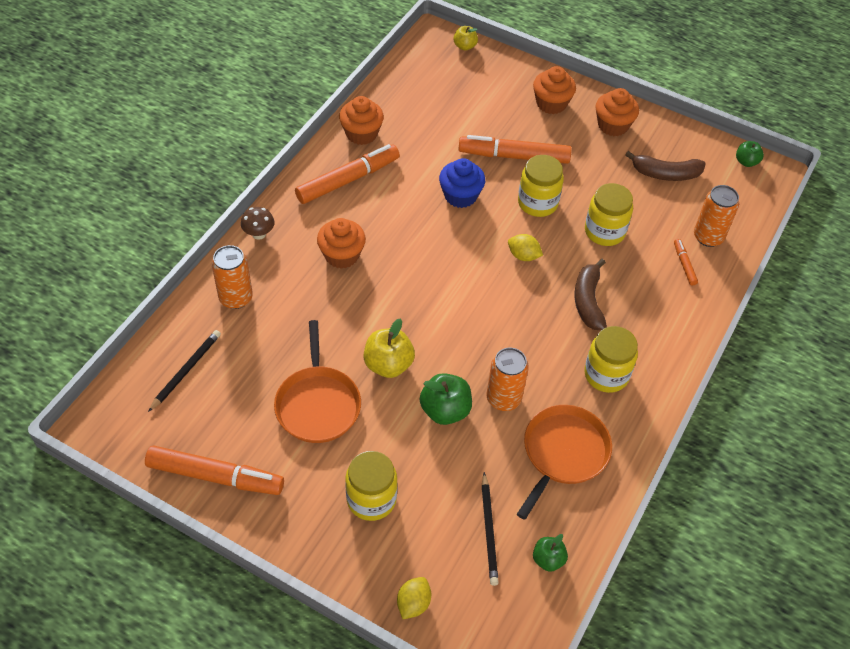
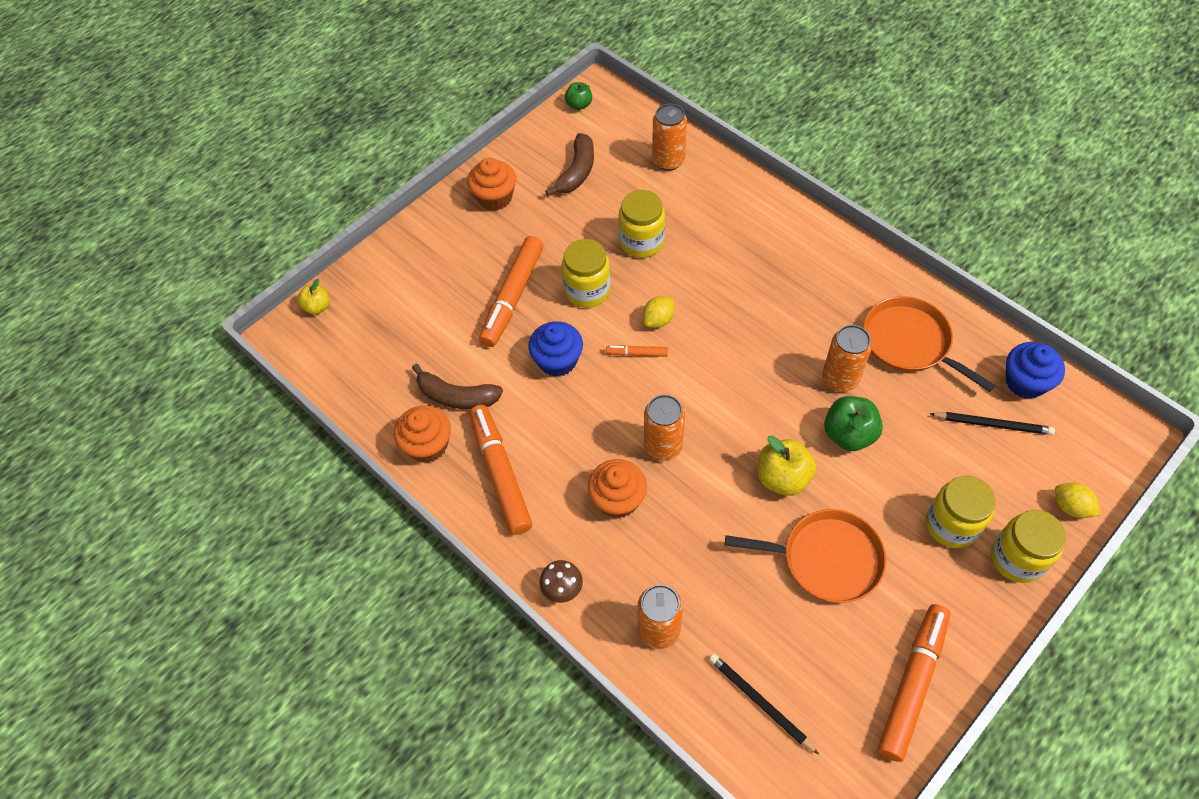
camera: 70 degrees left, 5 degrees up
orange cupcake [533,66,576,114] -> none
green apple [533,534,568,572] -> blue cupcake [1006,342,1065,399]
brown banana [575,259,607,330] -> brown banana moved to [412,364,503,409]
yellow jar [584,326,638,393] -> yellow jar moved to [991,510,1066,583]
orange marker [674,239,698,286] -> orange marker moved to [606,345,668,357]
none -> orange can [644,395,685,461]

